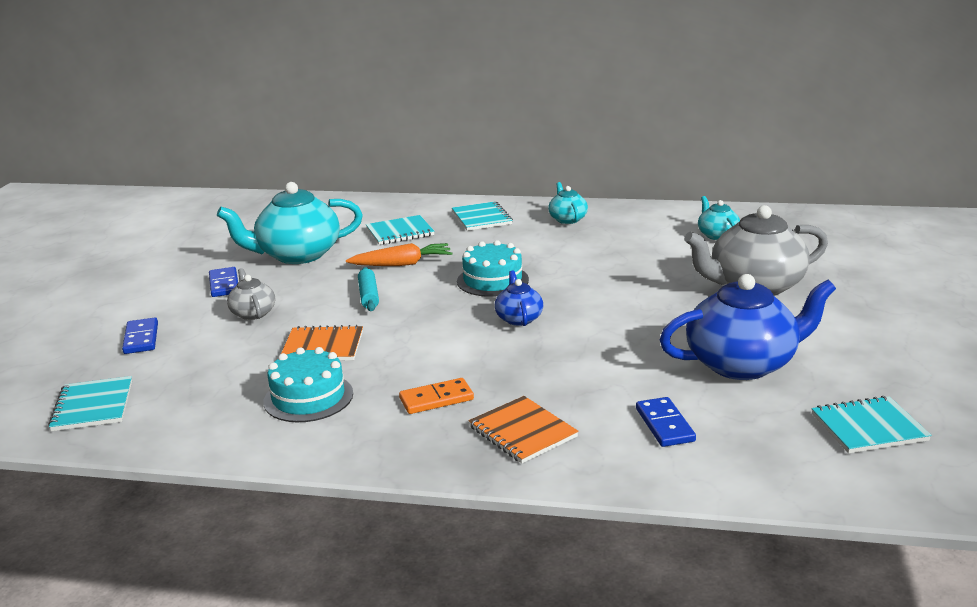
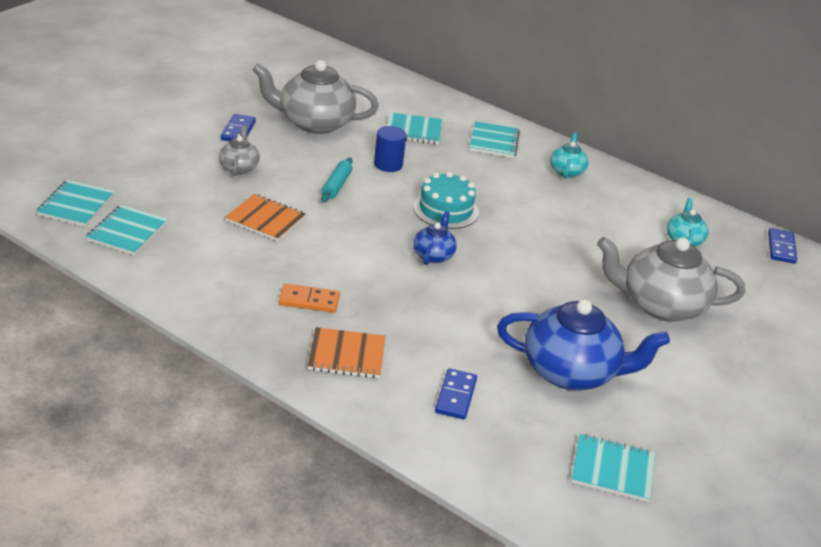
camera: 20 degrees right, 10 degrees up
blue domino [122,317,158,354] -> blue domino moved to [768,228,797,264]
turquoise teapot [217,182,363,264] -> grey teapot [253,60,379,134]
turquoise cake [263,347,353,422] -> none
orange carrot [346,243,452,266] -> blue cylinder [374,126,406,172]
orange notebook [469,396,579,463] -> orange notebook turned 75 degrees counterclockwise [308,327,385,378]
none -> turquoise notebook [86,205,168,255]

